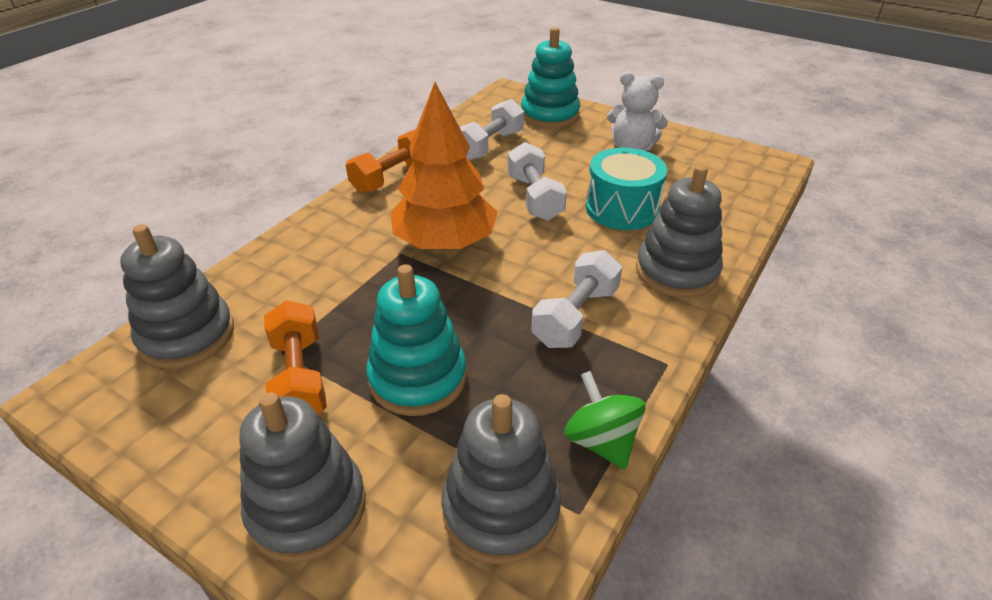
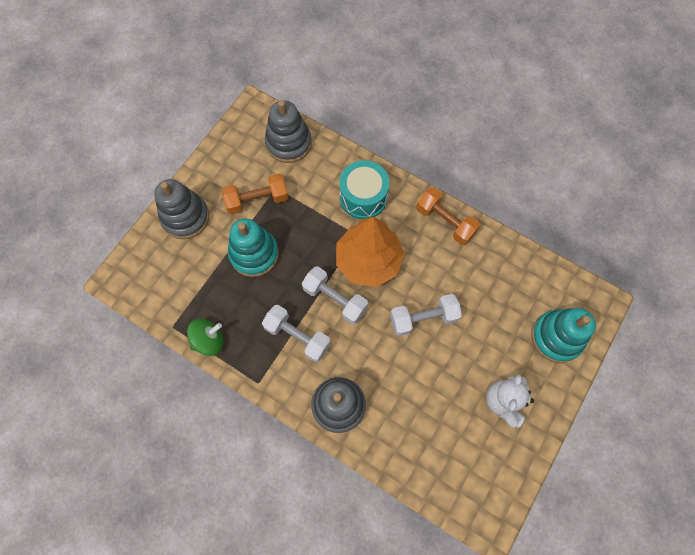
camera: 90 degrees right, 30 degrees up
grey stacking toy [441,394,561,565] -> none
white dumbbell [460,99,524,161] -> white dumbbell moved to [302,267,368,324]
turquoise drum [586,148,667,230] -> turquoise drum moved to [339,160,390,219]

